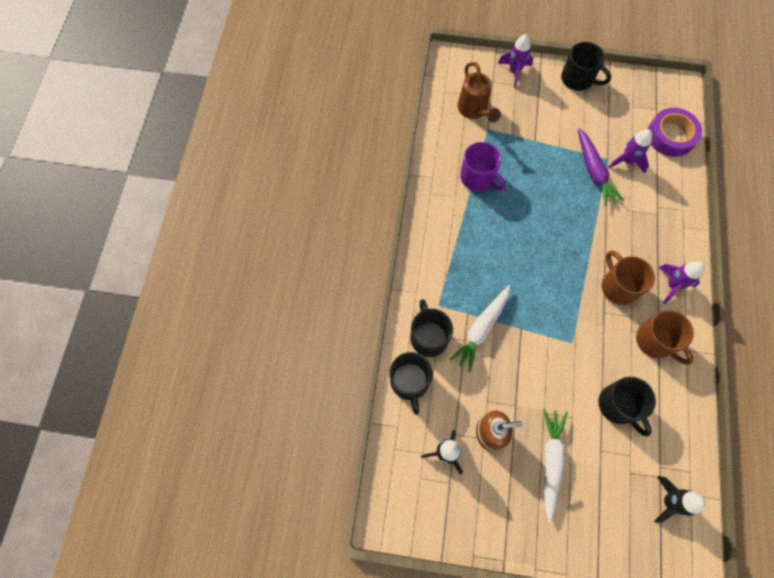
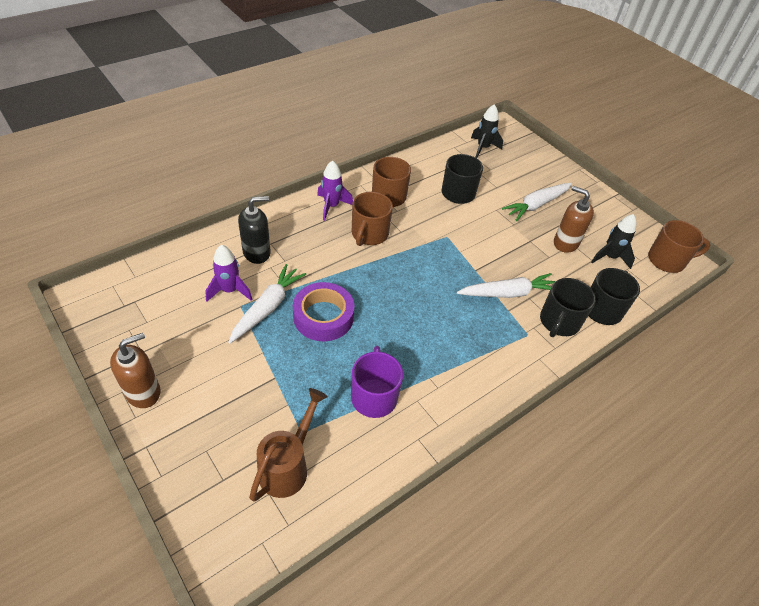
camera: 140 degrees left, 20 degrees down
purple rocket [498,34,533,88] -> none
black mug [561,42,611,91] -> brown soap dispenser [110,333,160,408]
purple carrot [578,128,625,207] -> white carrot [228,264,306,344]
purple tape [648,108,702,157] -> purple tape moved to [293,282,354,341]
none -> black soap dispenser [238,196,271,264]
none -> brown mug [648,220,710,273]

